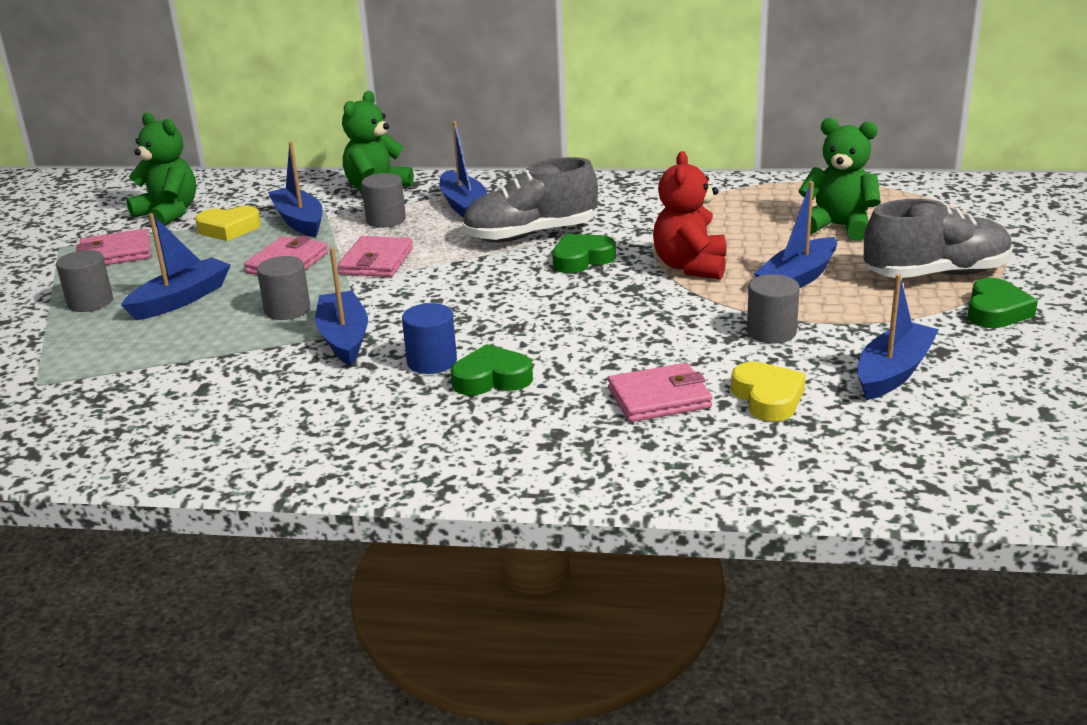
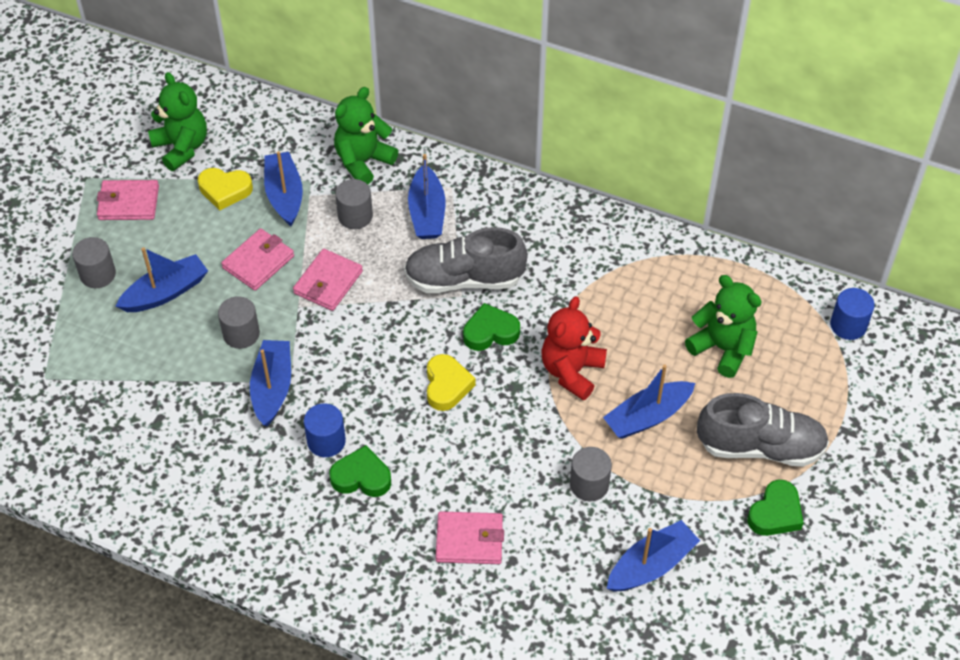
camera: 15 degrees right, 25 degrees up
yellow heart [731,362,806,422] -> yellow heart moved to [427,354,475,411]
none -> blue cylinder [830,288,875,340]

